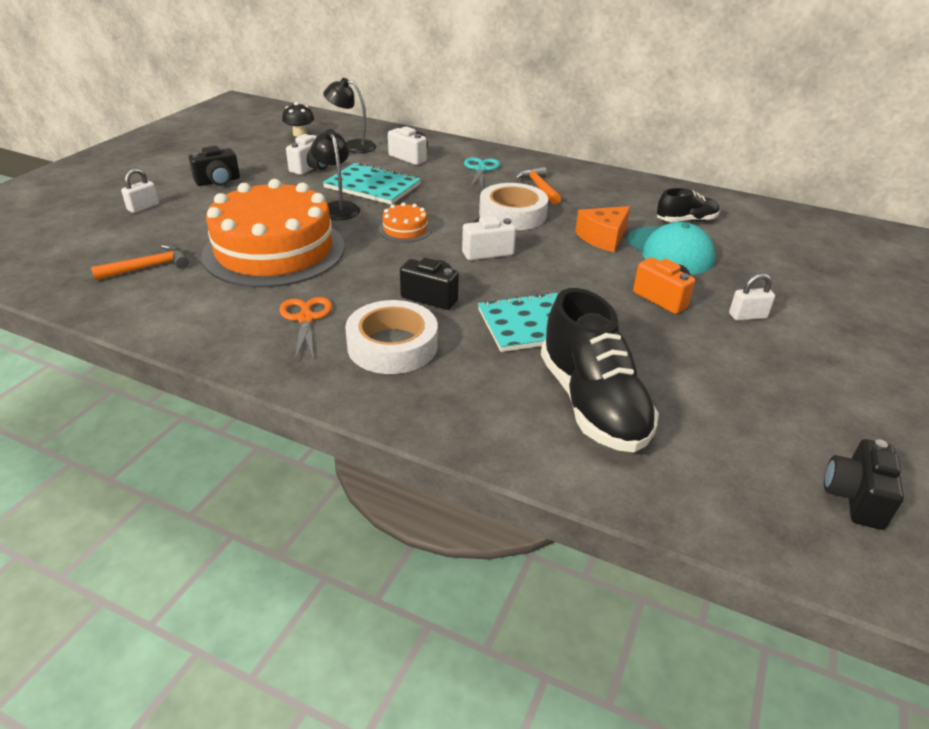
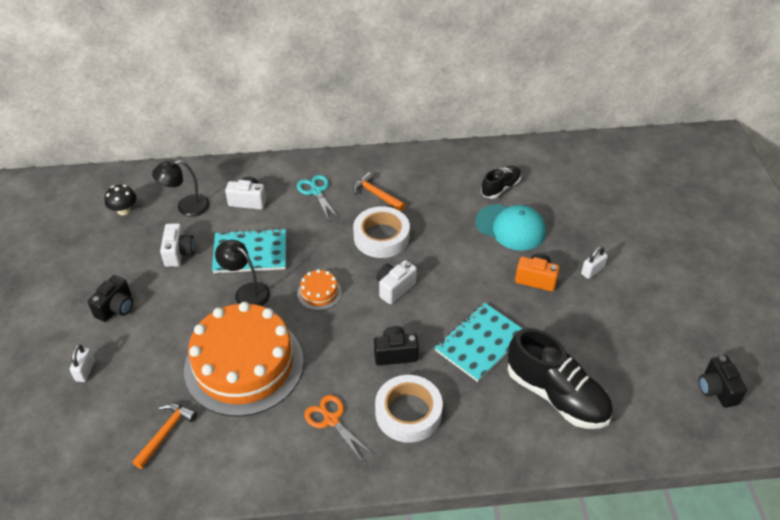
camera: 30 degrees left, 10 degrees up
orange cheese [575,206,630,252] -> none

